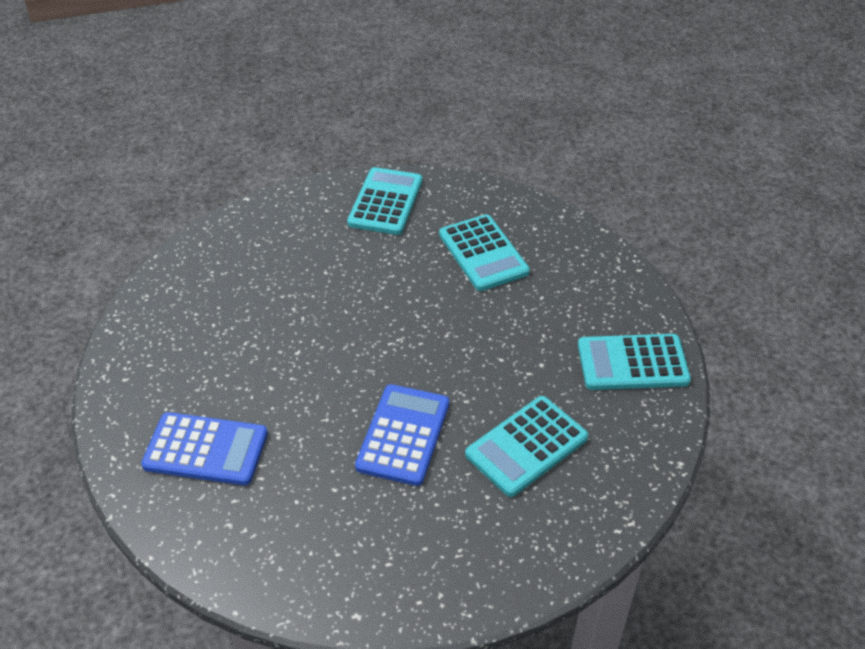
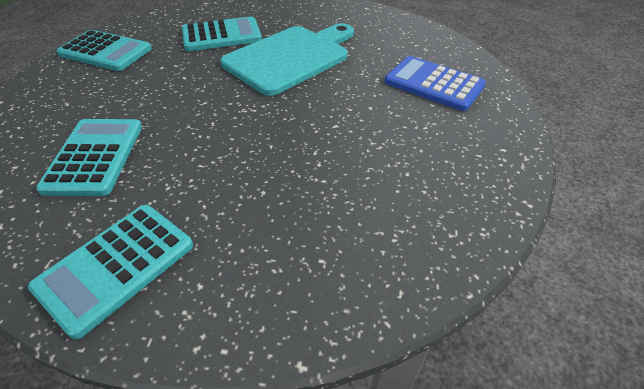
camera: 155 degrees left, 0 degrees up
blue calculator [355,384,449,486] -> turquoise cutting board [221,23,354,96]

